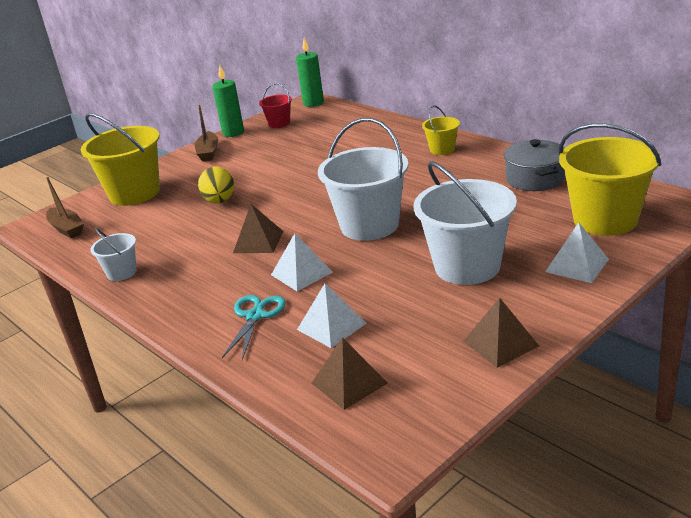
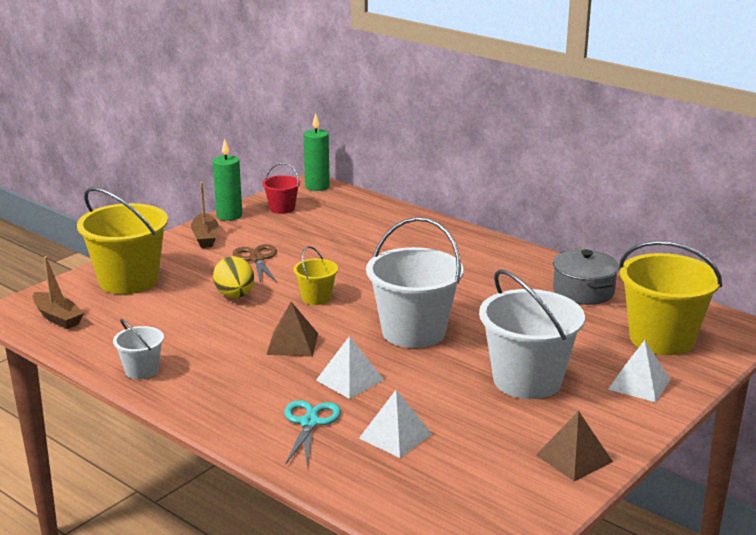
camera: 10 degrees left, 5 degrees down
brown pyramid [312,337,388,410] -> none
yellow bucket [422,106,460,155] -> yellow bucket moved to [294,246,338,305]
none -> brown scissors [233,244,277,284]

